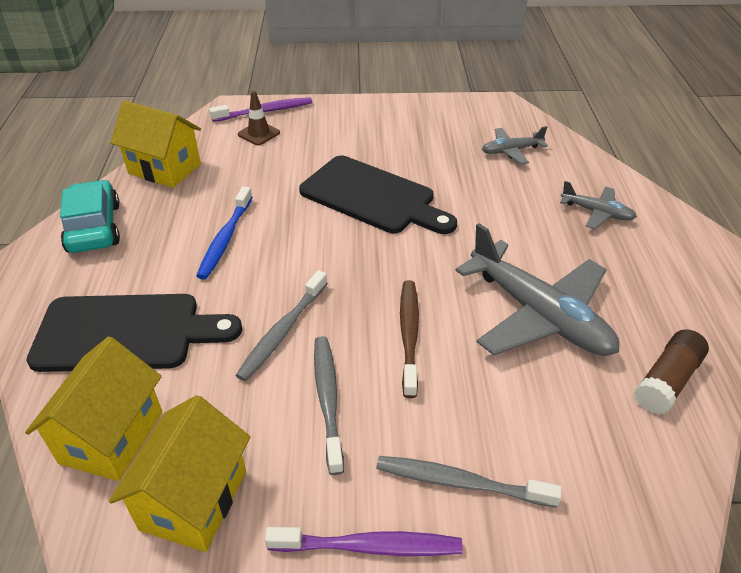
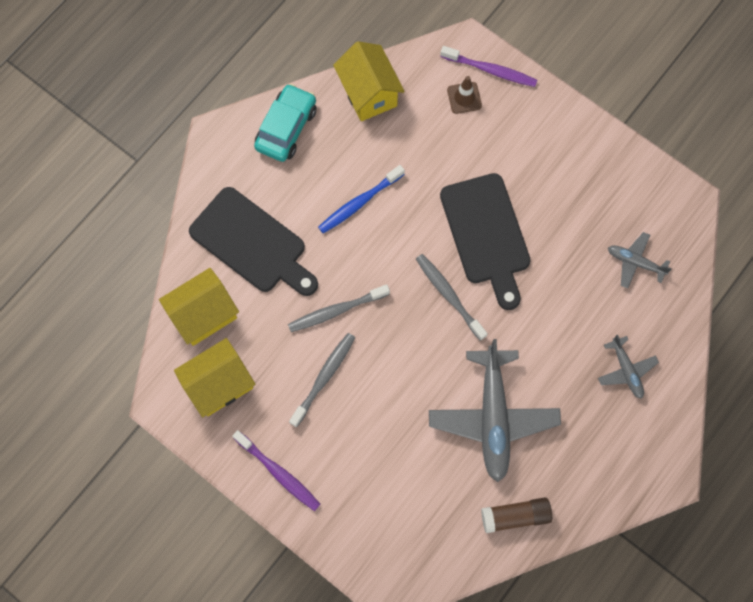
camera: 40 degrees right, 30 degrees up
grey toothbrush [376,456,562,508] -> grey toothbrush moved to [416,254,488,341]
brown toothbrush [400,280,419,398] -> none

